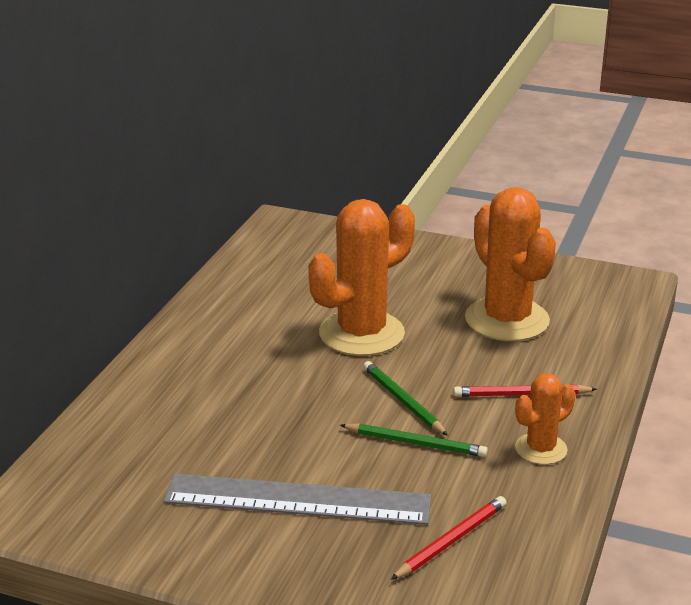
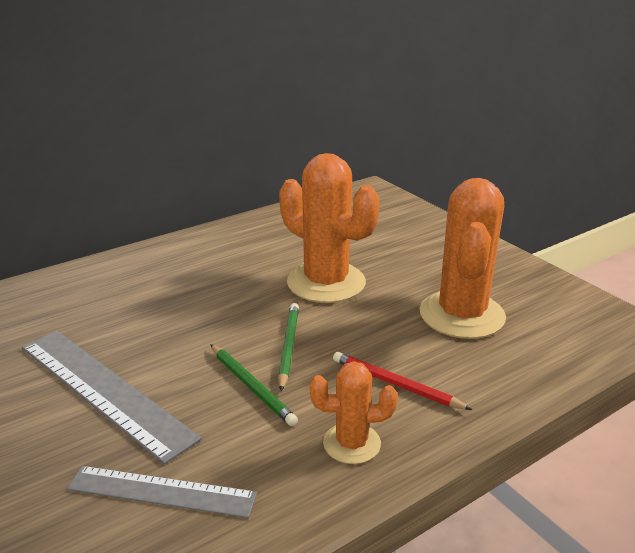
camera: 35 degrees right, 0 degrees up
orange cactus [308,199,415,356] -> orange cactus turned 45 degrees clockwise [279,153,379,303]
red pencil [391,496,506,580] -> grey ruler [67,466,257,518]

